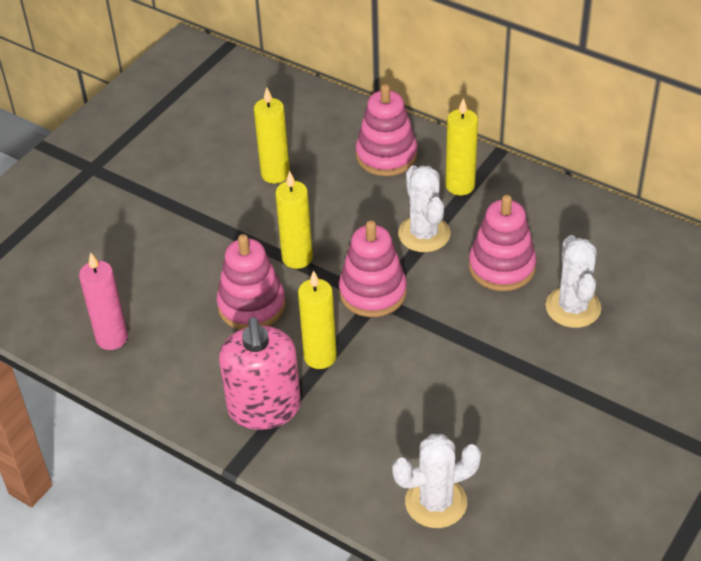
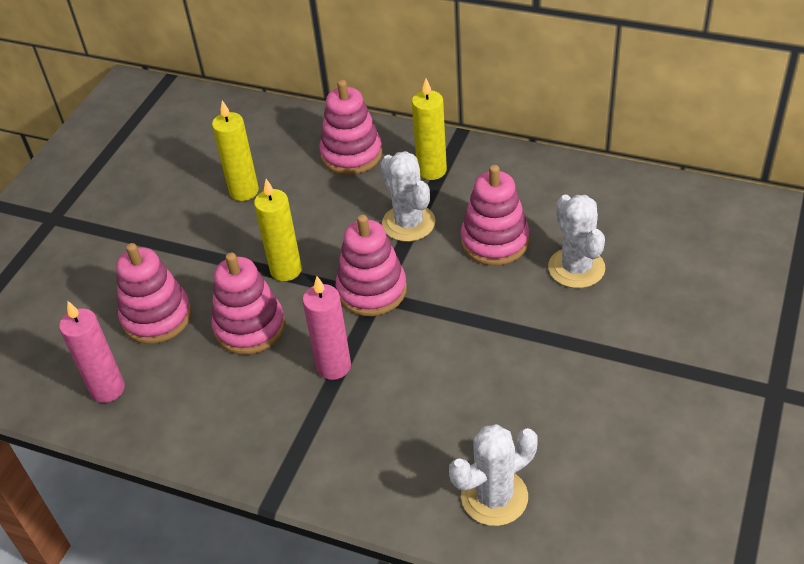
camera: 10 degrees left, 0 degrees up
pink soap dispenser [219,317,301,430] -> none
yellow candle [298,270,337,369] -> pink candle [303,276,351,380]
none -> pink stacking toy [116,243,192,344]

